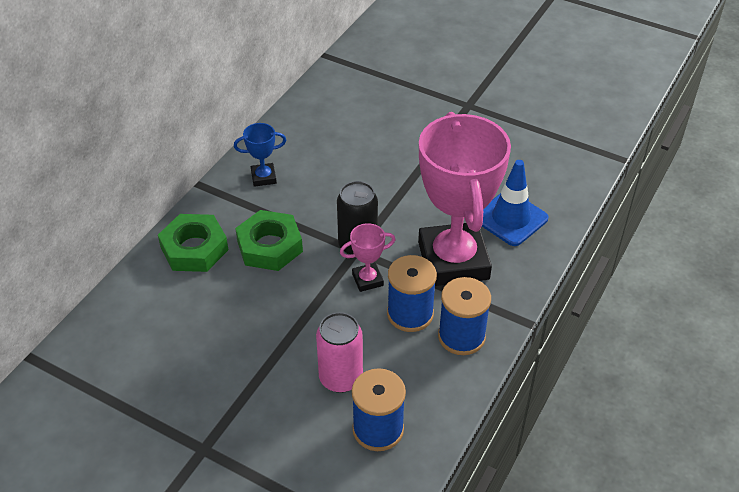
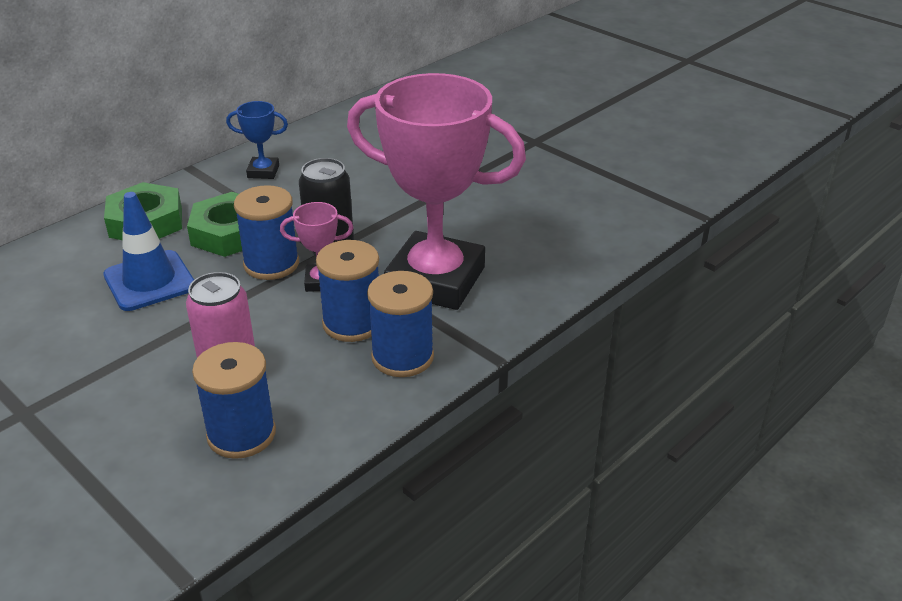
camera: 15 degrees right, 10 degrees down
pink trophy [418,112,511,286] -> pink trophy turned 75 degrees counterclockwise [347,73,526,310]
blue traffic cone [482,160,548,246] -> blue traffic cone moved to [103,192,194,311]
none -> blue spool [234,185,299,280]

